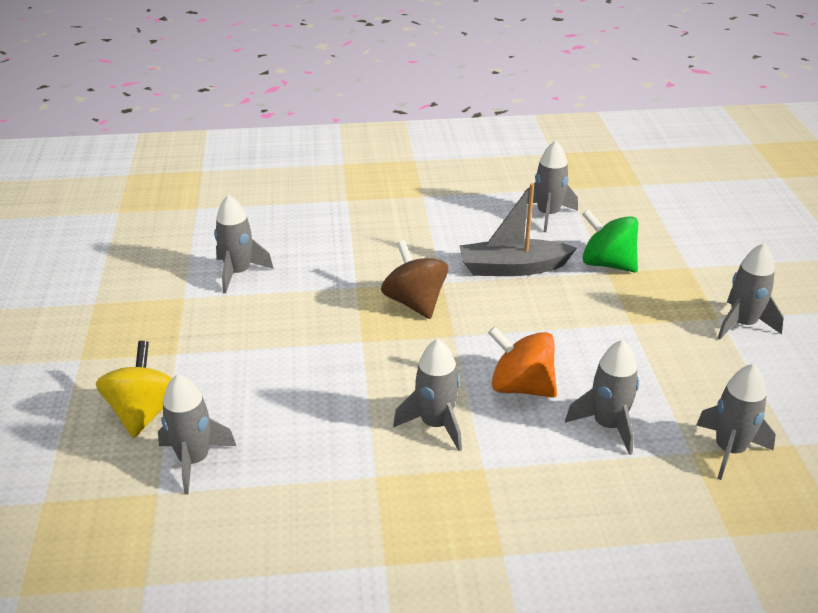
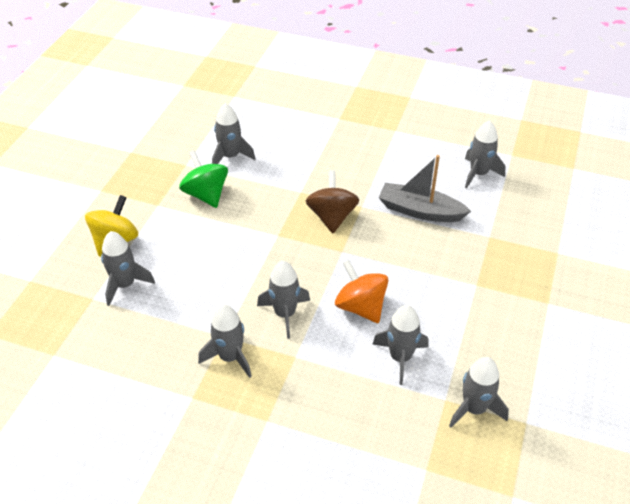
camera: 25 degrees right, 10 degrees up
green spinning top [582,209,638,272] -> green spinning top moved to [179,150,228,208]
grey rocket [718,243,784,339] -> grey rocket moved to [198,304,252,378]

